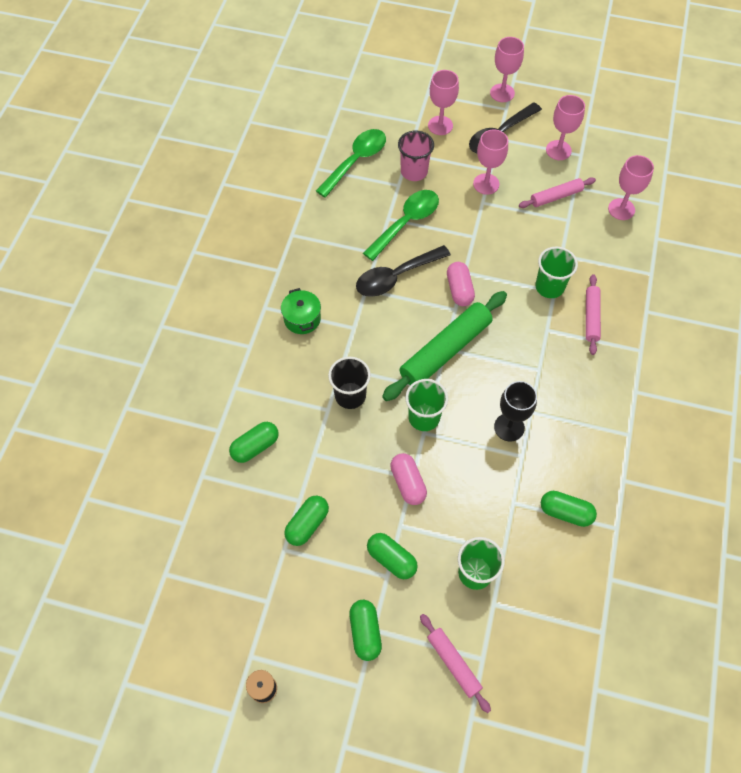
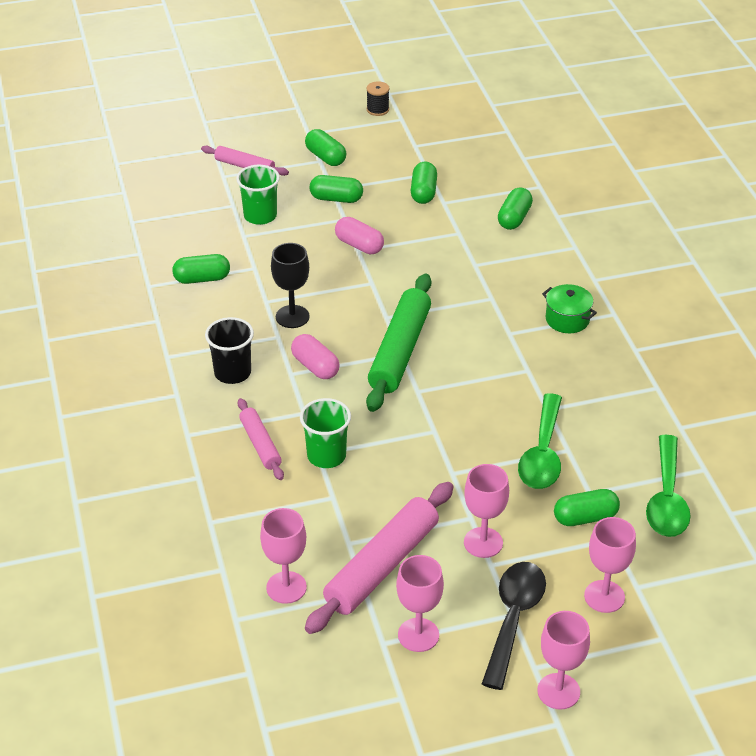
camera: 150 degrees right, 20 degrees down
black cup [328,357,371,409] -> black cup moved to [205,317,254,384]
black spoon [356,245,451,297] -> none
pink cup [398,131,434,181] -> green capsule [554,489,620,526]
green cup [405,379,448,431] -> none
pink capsule [447,262,475,306] -> pink capsule moved to [291,334,340,379]
pink rolling pin [519,177,596,208] -> pink rolling pin [305,482,453,634], size x1.82

